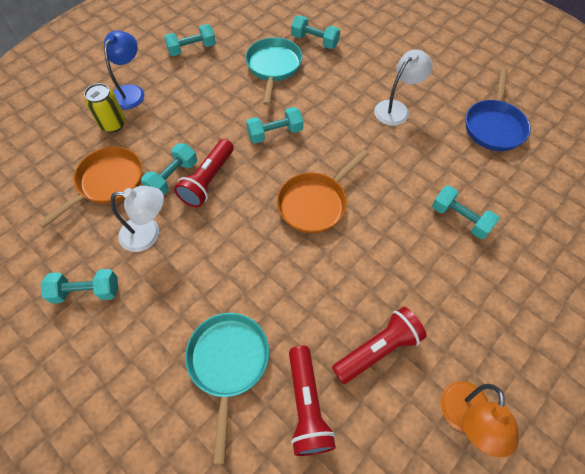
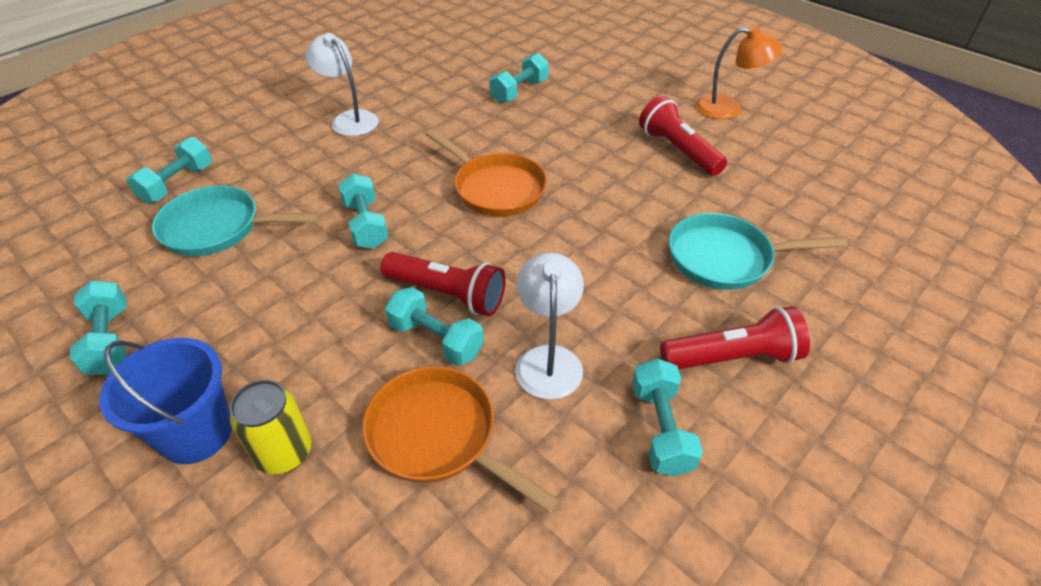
camera: 90 degrees left, 15 degrees down
blue lamp [104,31,144,110] -> blue bucket [99,338,232,464]
red flashlight [289,345,336,456] -> red flashlight moved to [660,306,810,369]
blue pan [466,68,531,151] -> none

